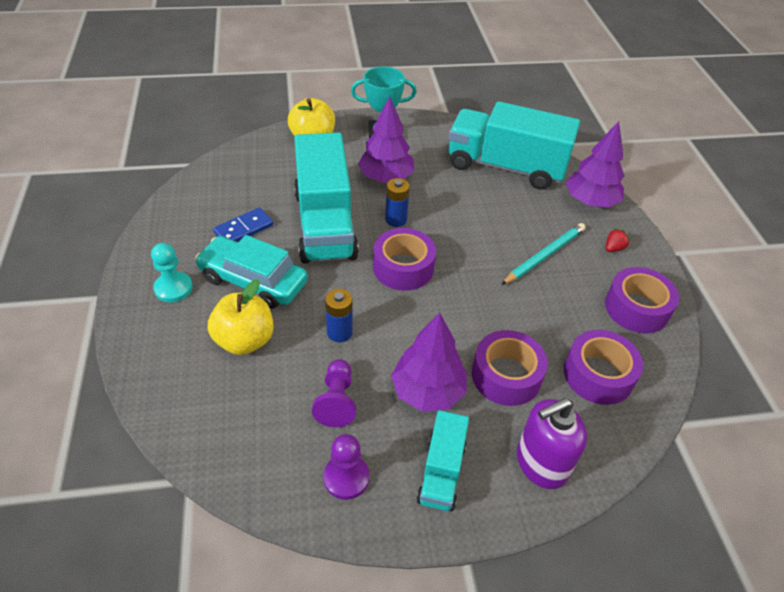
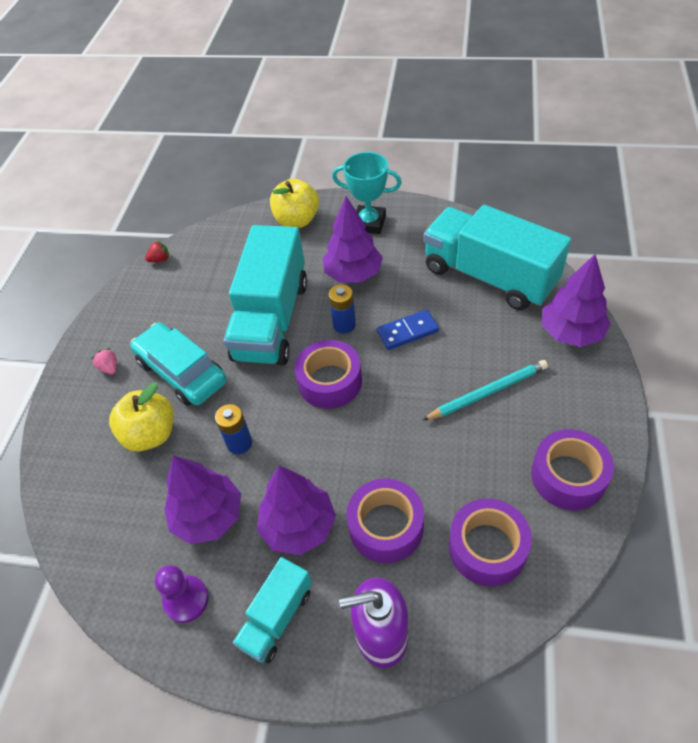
camera: 25 degrees right, 5 degrees up
turquoise pawn [151,243,193,302] -> pink strawberry [91,348,117,375]
blue domino [213,207,273,242] -> blue domino moved to [377,310,439,350]
purple pawn [312,359,356,427] -> purple tree [164,455,241,545]
red strawberry [606,228,631,252] -> red strawberry moved to [145,241,169,262]

